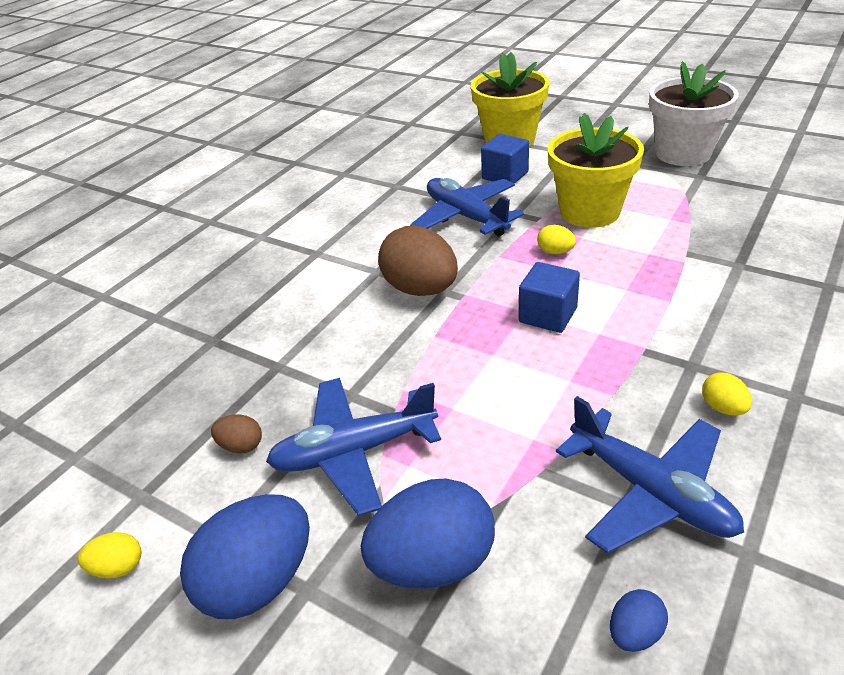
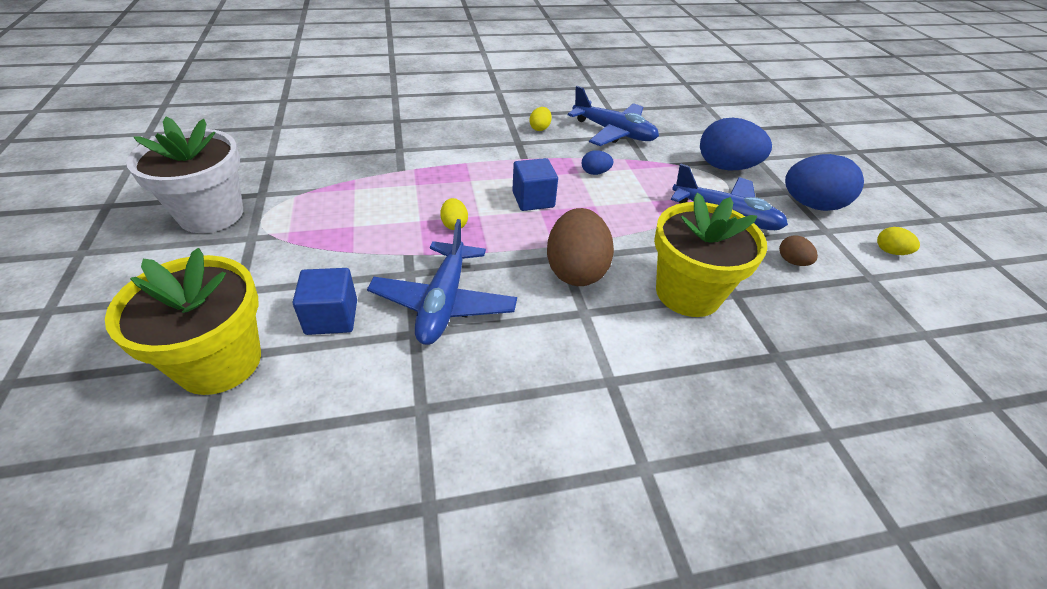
camera: 140 degrees left, 5 degrees up
yellow flower pot [548,113,644,228] -> yellow flower pot moved to [654,193,767,317]
blue plane [556,396,744,554] -> blue plane turned 120 degrees clockwise [568,86,659,146]
blue egg [610,589,668,652] -> blue egg moved to [582,150,613,175]

